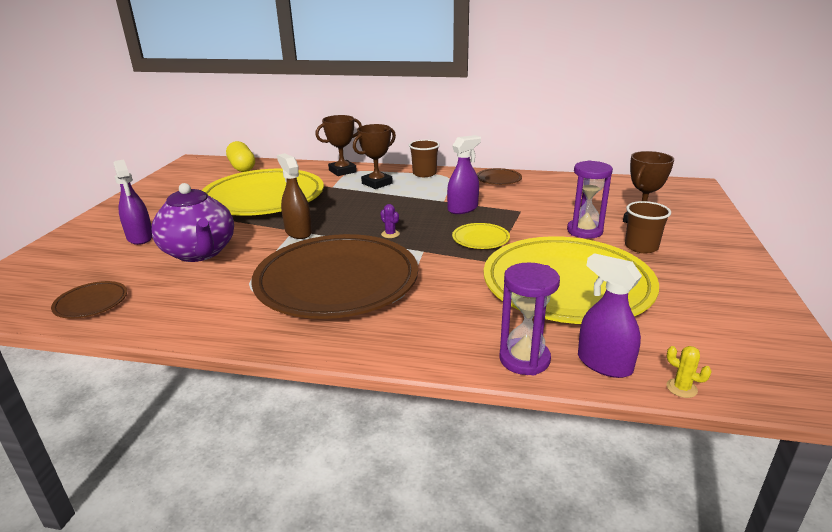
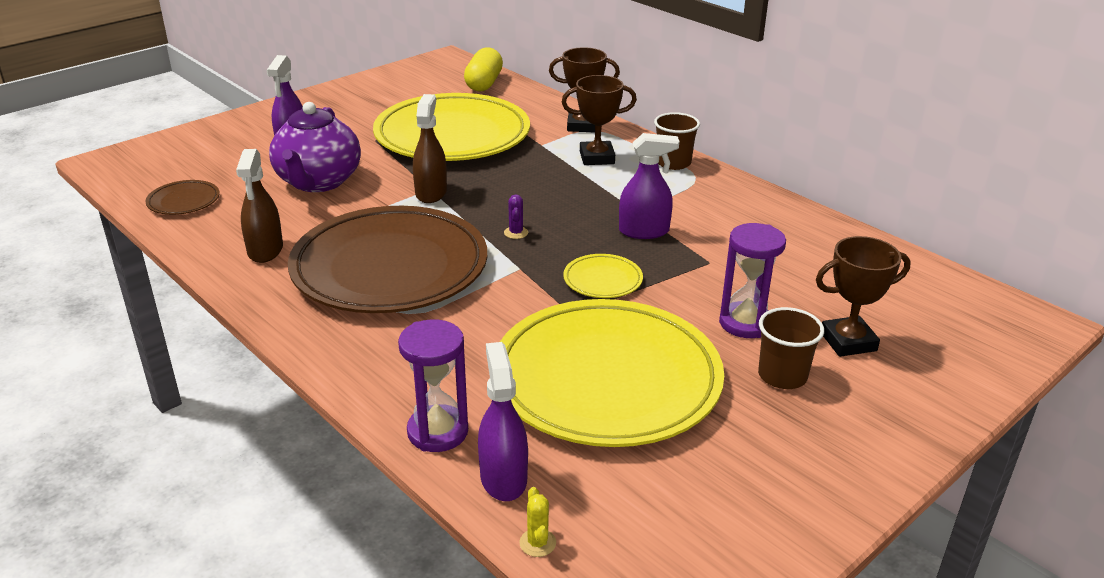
camera: 35 degrees right, 5 degrees up
brown plate [477,168,522,185] -> none
none -> brown spray bottle [236,149,283,263]

